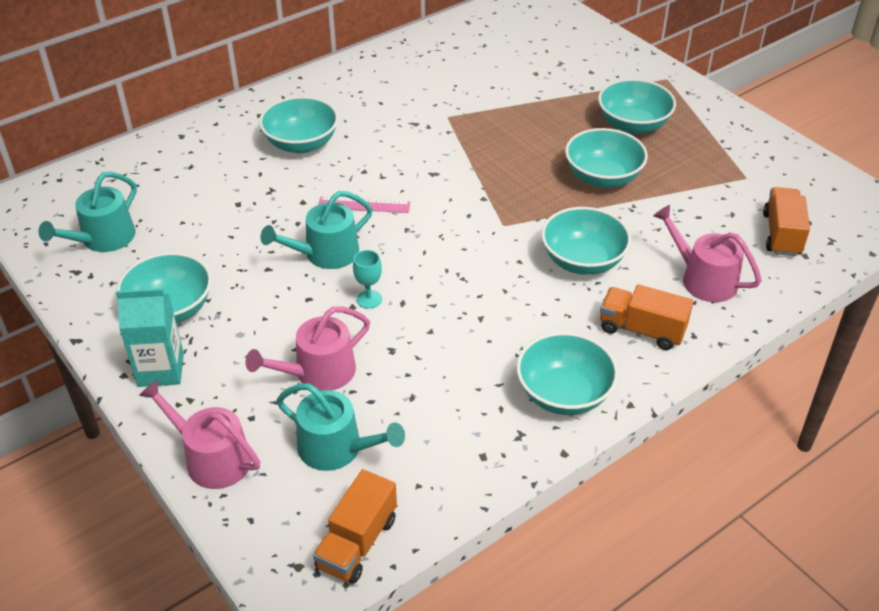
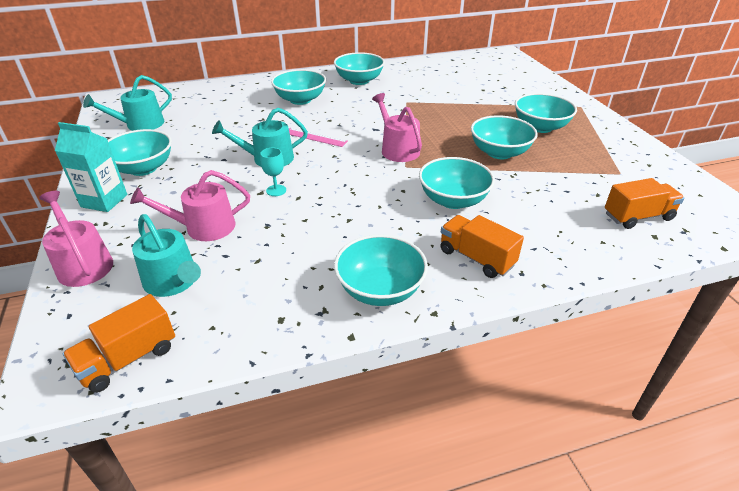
camera: 20 degrees right, 5 degrees down
pink watering can [653,205,762,302] -> pink watering can moved to [372,93,422,162]
orange truck [763,187,810,256] -> orange truck turned 45 degrees clockwise [605,178,685,229]
none -> turquoise bowl [334,52,385,85]

